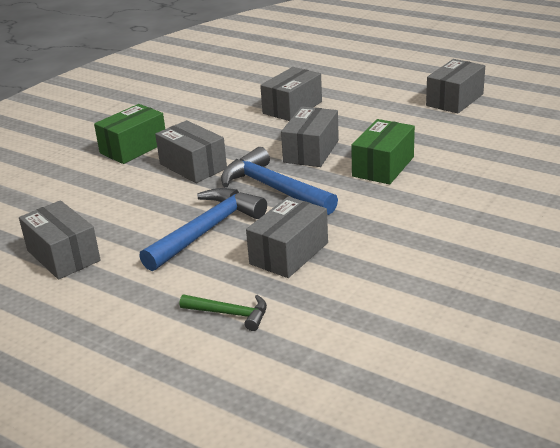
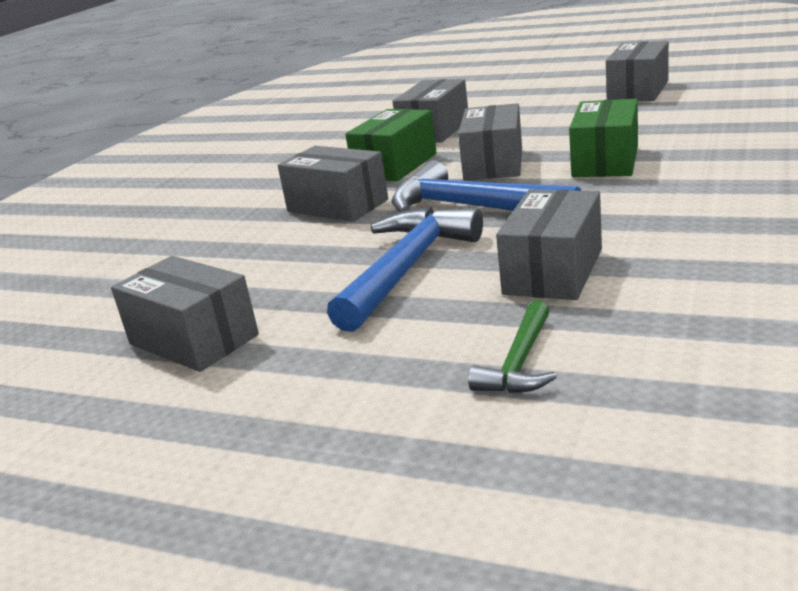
camera: 10 degrees left, 5 degrees down
green box [94,104,165,164] -> green box moved to [345,109,437,181]
green hammer [180,295,267,331] -> green hammer turned 105 degrees clockwise [468,300,557,393]

